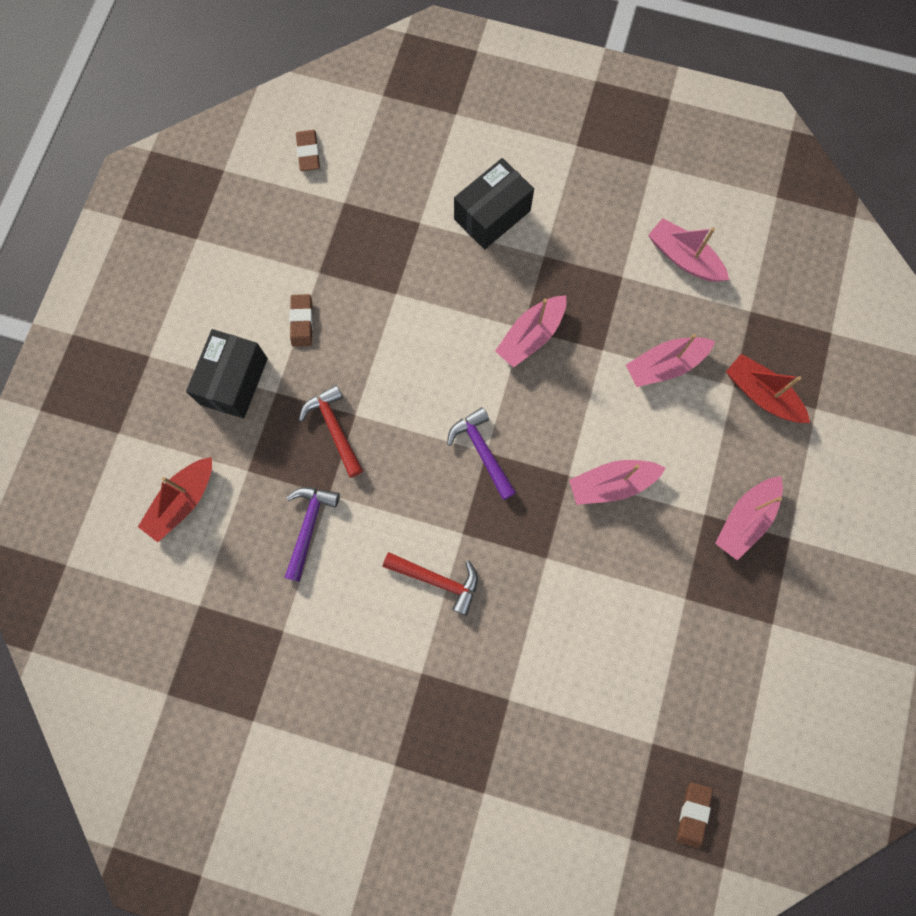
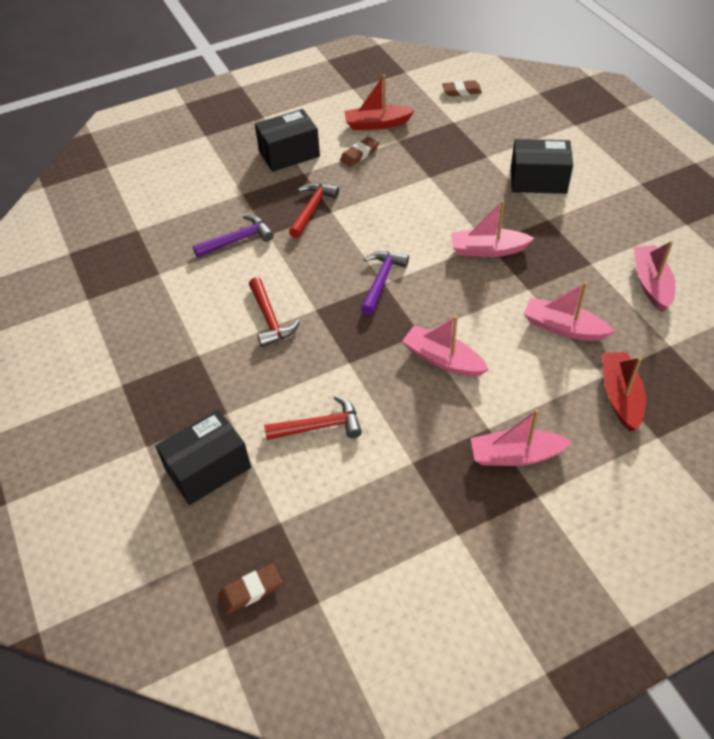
camera: 50 degrees right, 25 degrees down
red boat [138,457,212,542] -> red boat moved to [344,75,415,130]
brown eraser [296,130,320,171] -> brown eraser turned 45 degrees clockwise [442,80,482,96]
none -> black box [155,409,251,505]
none -> red hammer [264,395,362,440]

